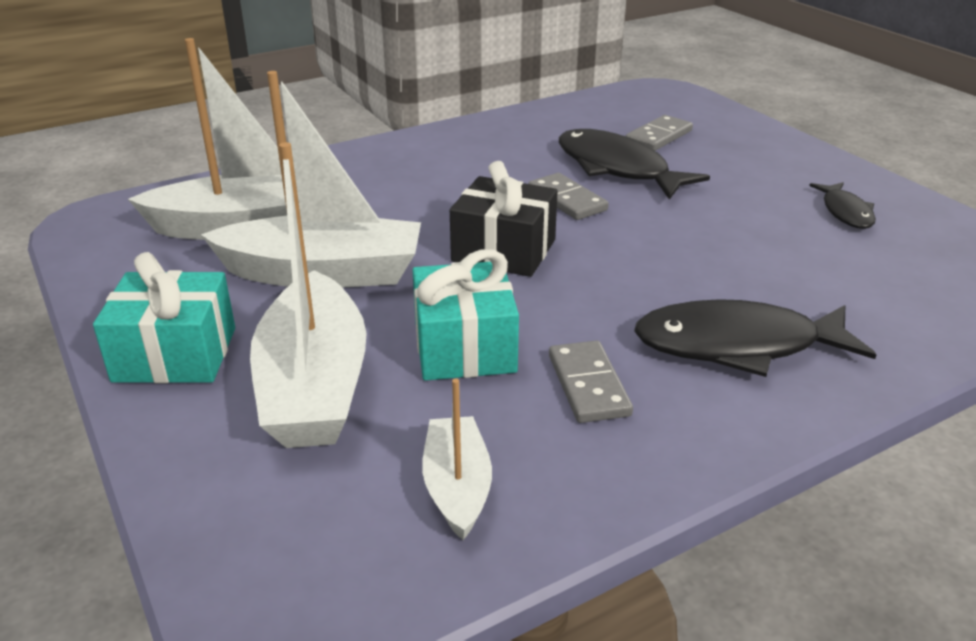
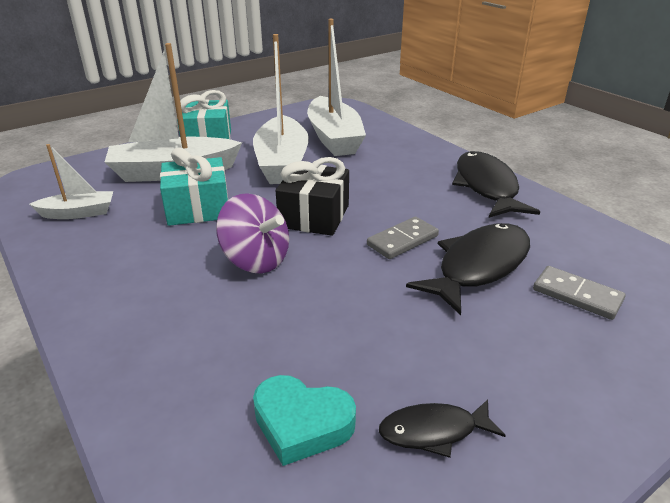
camera: 85 degrees right, 0 degrees up
grey domino [549,340,633,423] -> none
black fish [634,299,877,377] -> black fish moved to [452,151,540,218]
none -> purple spinning top [216,193,289,273]
none -> turquoise heart [253,375,356,466]

